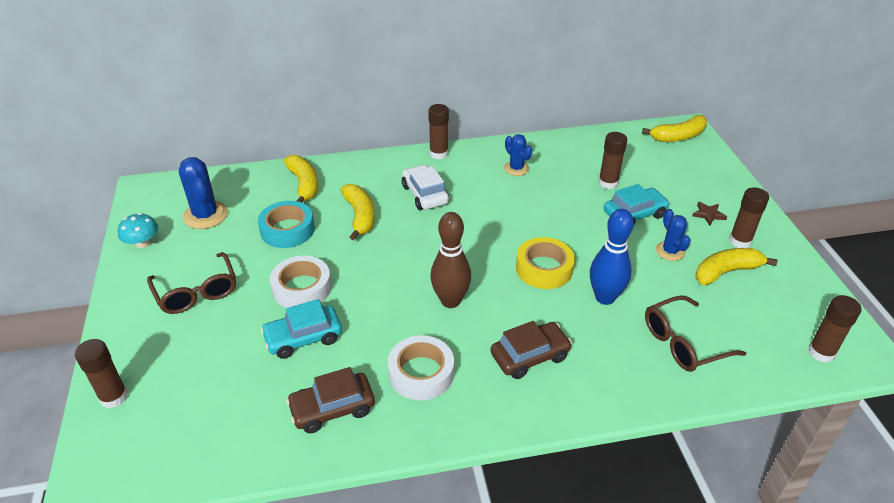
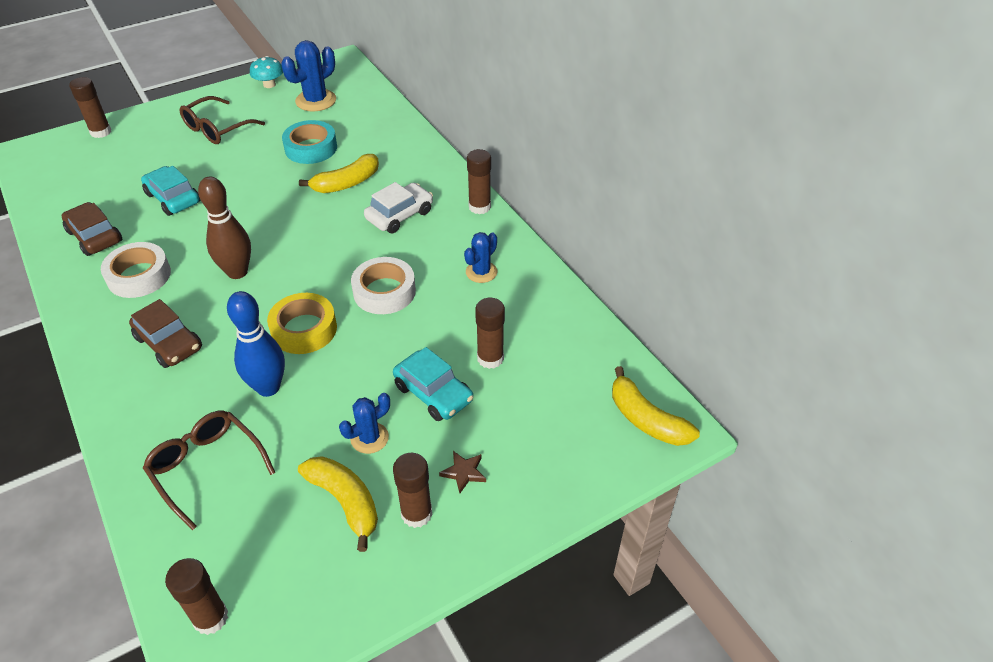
camera: 70 degrees right, 5 degrees up
white tape [270,256,332,308] -> white tape moved to [351,257,416,314]
yellow banana [284,155,318,203] -> none

